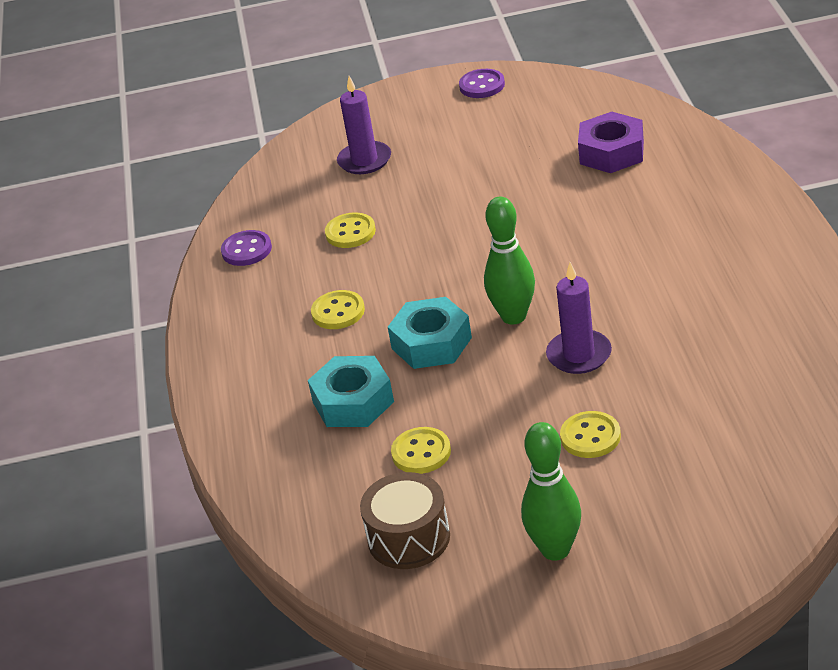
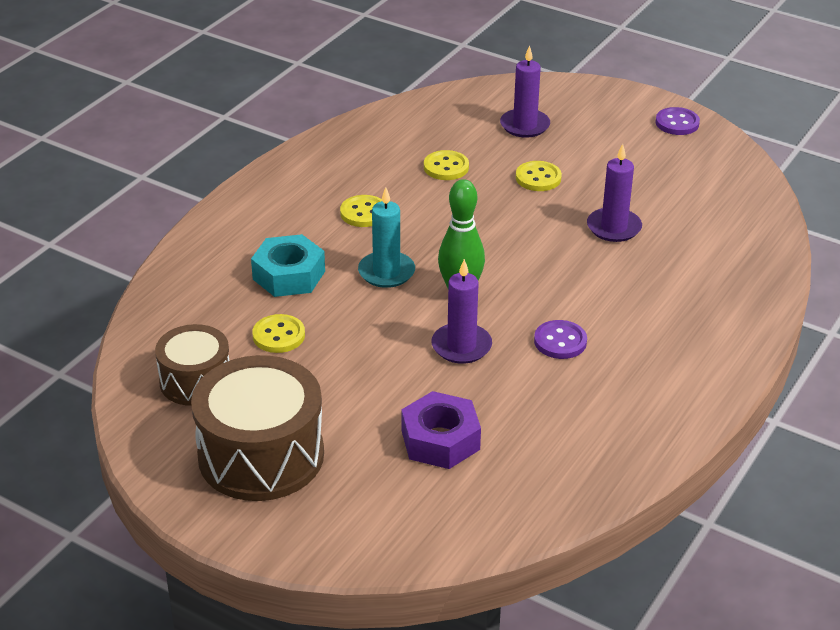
camera: 35 degrees right, 0 degrees up
purple button [221,230,272,266] -> purple button moved to [534,320,587,359]
turquoise nut [388,297,472,369] -> turquoise candle [358,187,415,288]
green bowling pin [521,422,581,560] -> brown drum [191,355,324,501]
yellow button [560,411,621,458] -> yellow button moved to [516,161,562,191]
purple nut [578,112,644,173] -> purple nut moved to [401,391,481,469]
none -> purple candle [587,144,642,242]

